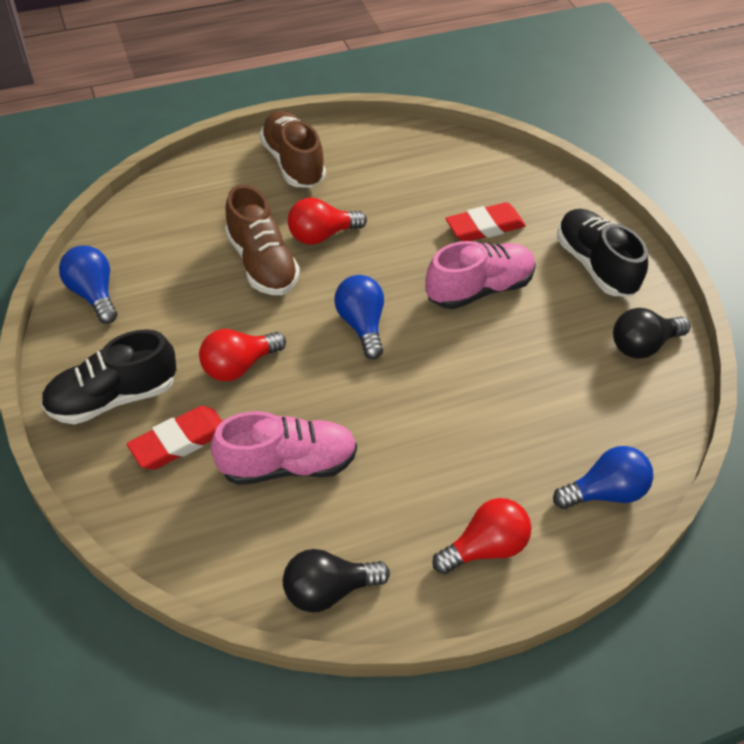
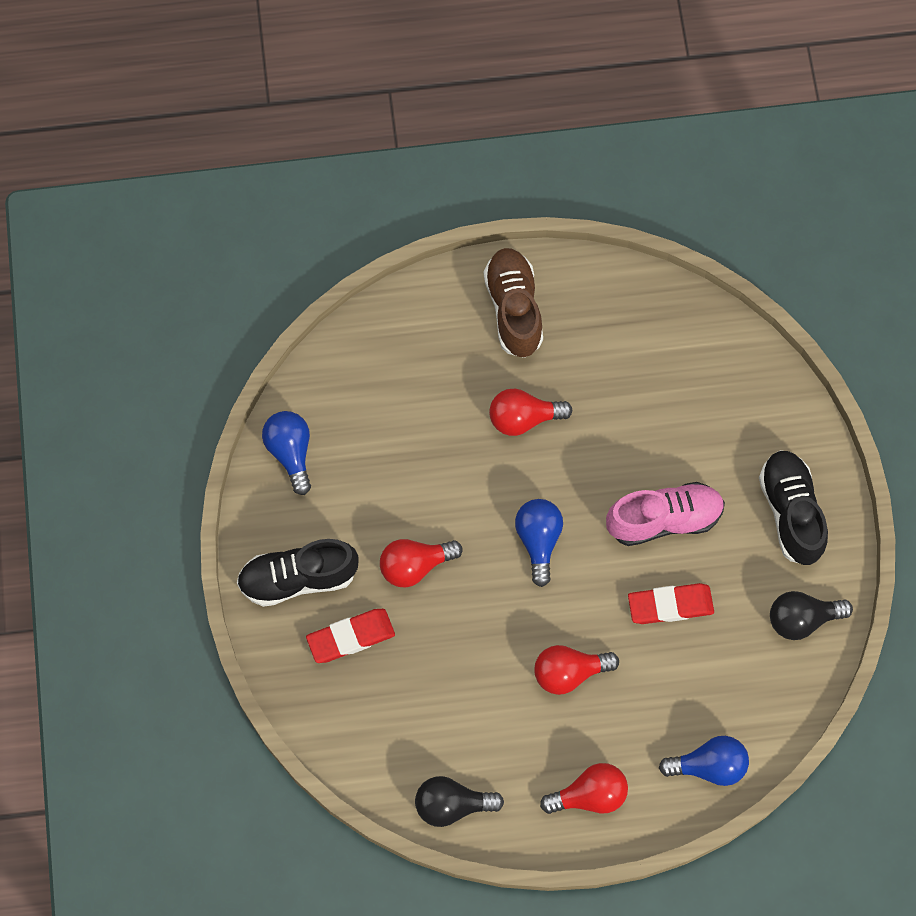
camera: 15 degrees right, 20 degrees up
pink shoe [211,411,357,485] -> none
brown shoe [225,185,300,295] -> none
red eraser [445,202,526,241] -> red eraser moved to [628,583,714,624]
none -> red light bulb [534,645,619,695]

